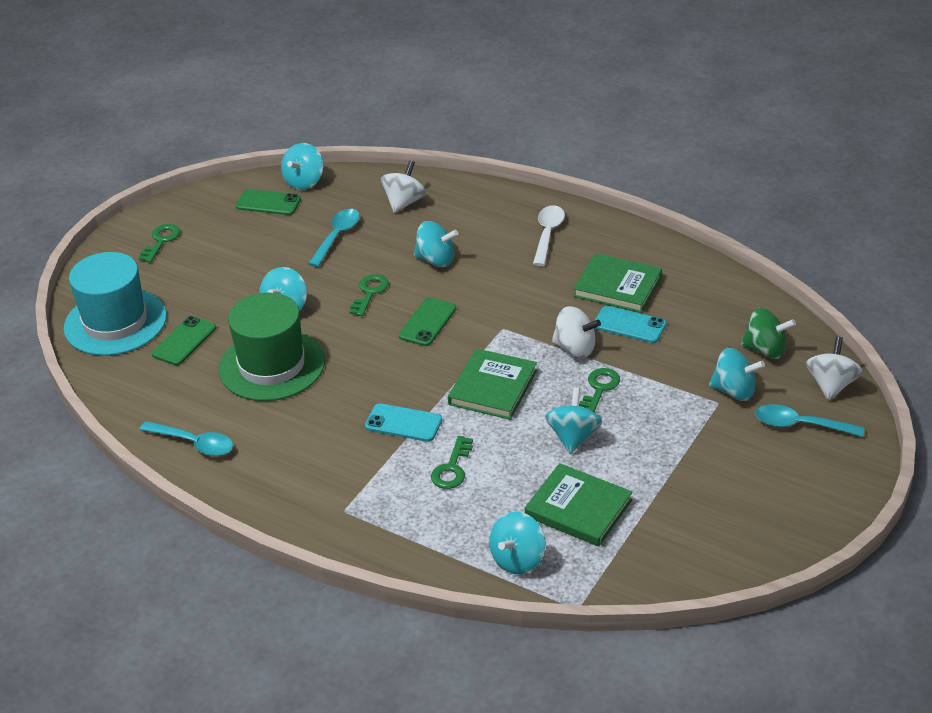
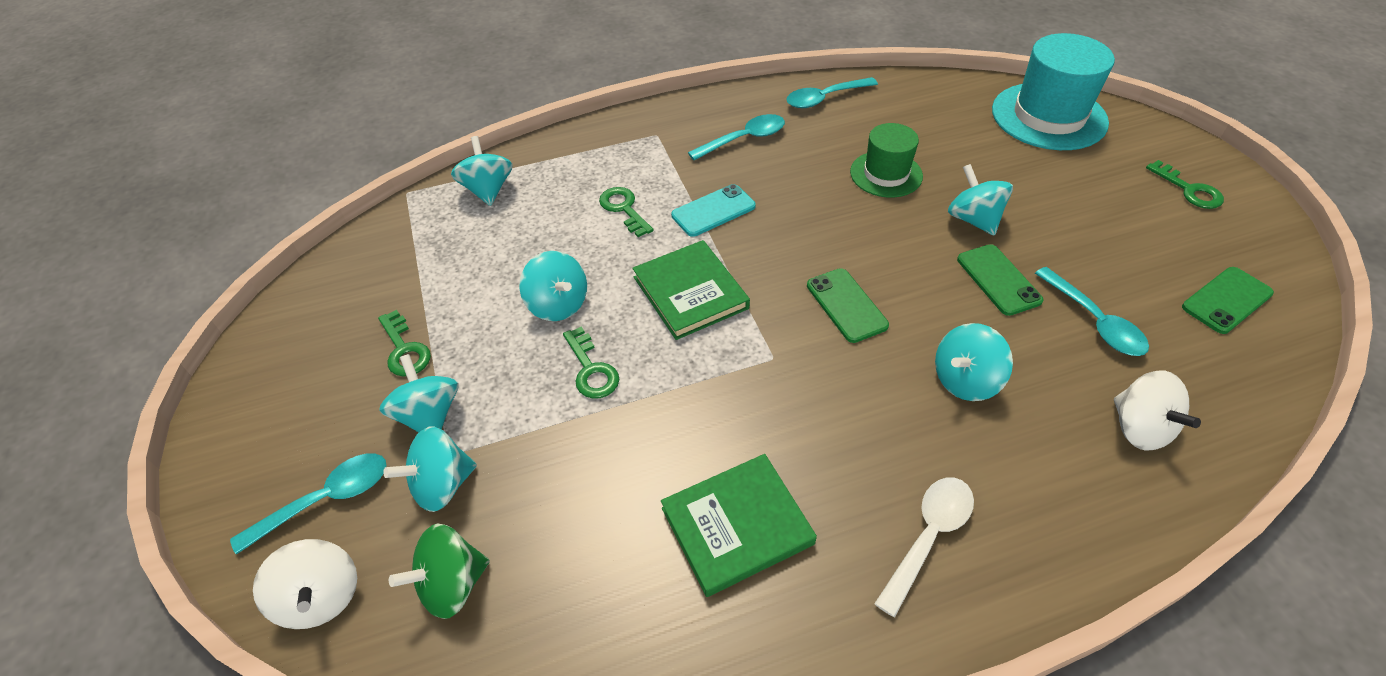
camera: 130 degrees right, 10 degrees up
green phone [152,316,216,365] -> green phone moved to [957,244,1043,316]
green hat [218,293,325,401] -> green hat [850,123,923,198], size x0.60
turquoise spinning top [281,143,323,190] -> turquoise spinning top moved to [379,354,458,432]
green key [350,274,389,316] -> green key moved to [378,310,431,377]
green book [525,463,633,547] -> none
white spoon [533,205,565,266] -> white spoon turned 105 degrees counterclockwise [874,477,974,617]
white spinning top [552,306,601,358] -> none
turquoise phone [595,306,667,343] -> none
none -> turquoise spoon [688,114,785,160]

